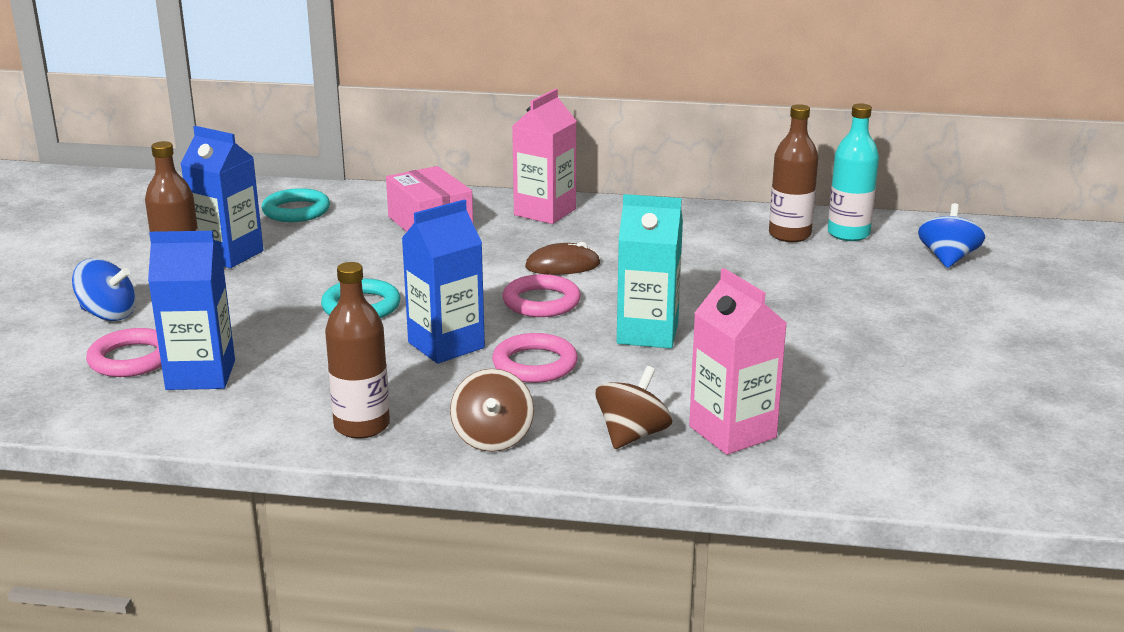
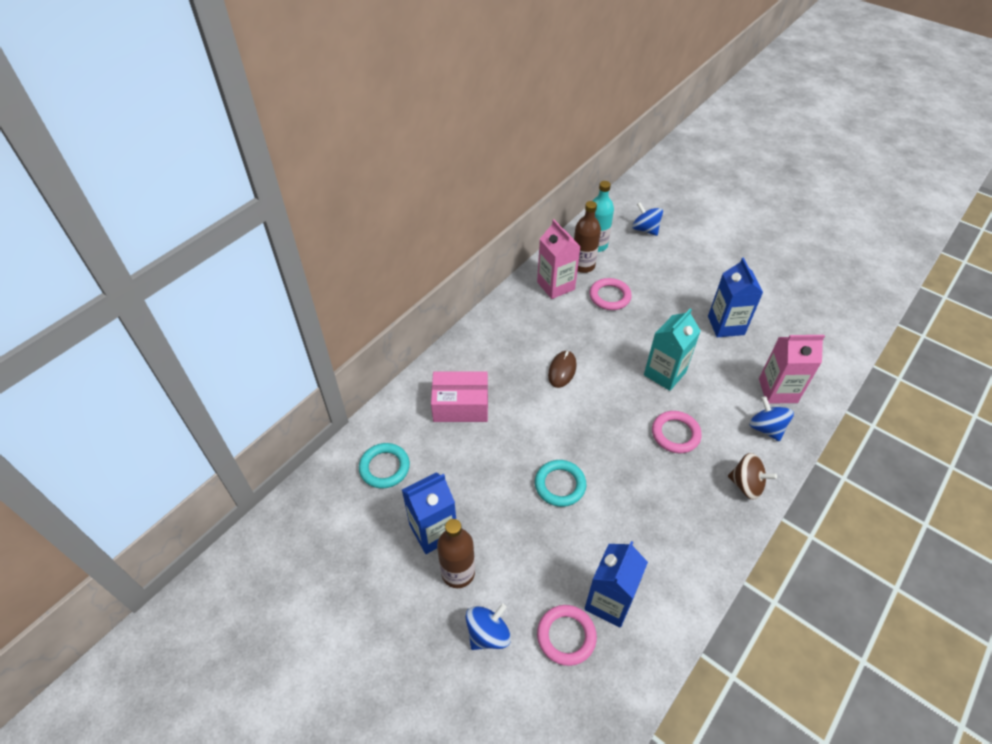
camera: 60 degrees left, 25 degrees up
brown bottle [325,262,390,439] -> none
blue carton [401,200,485,364] -> blue carton moved to [708,258,763,337]
pink ring [503,274,581,317] -> pink ring moved to [589,278,632,310]
pink carton [512,89,576,224] -> pink carton moved to [537,219,581,299]
brown spinning top [596,366,672,449] -> blue spinning top [749,396,794,441]

